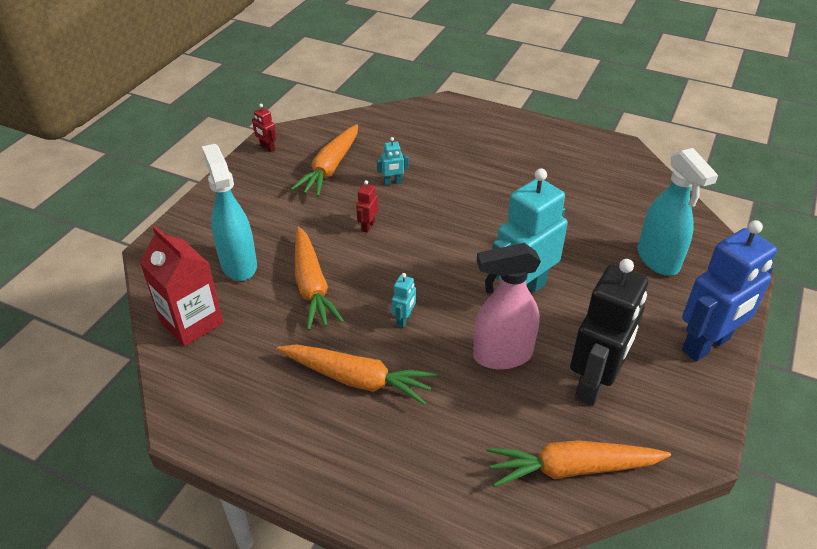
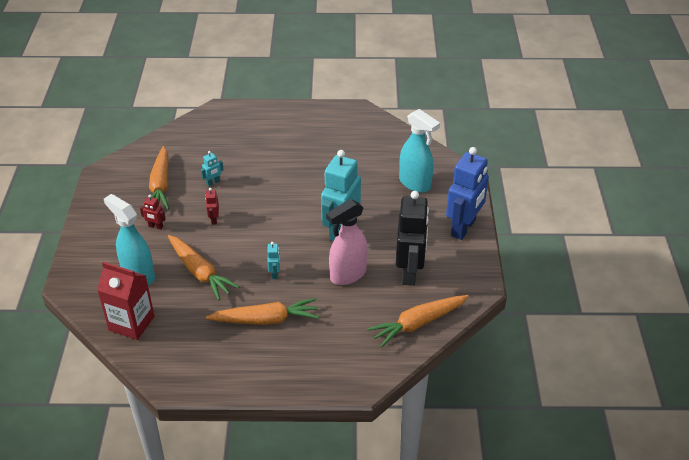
camera: 25 degrees left, 0 degrees up
red robot [252,104,277,152] -> red robot moved to [140,195,166,230]

